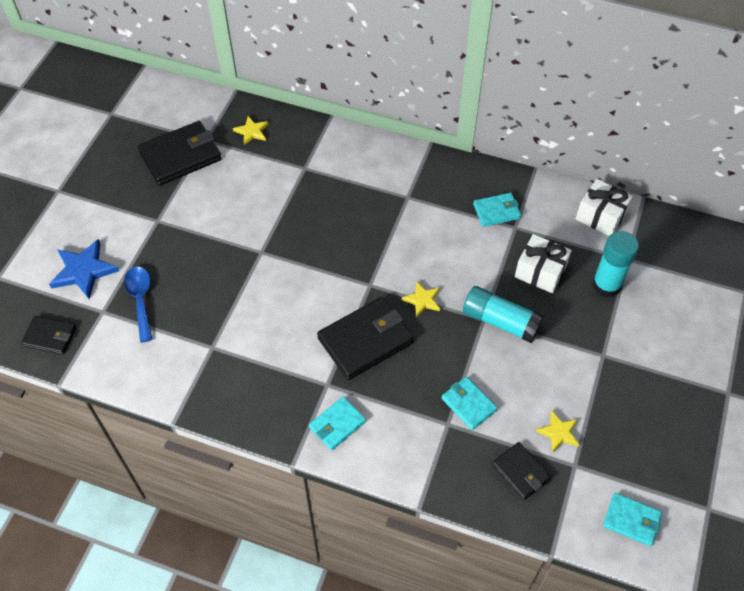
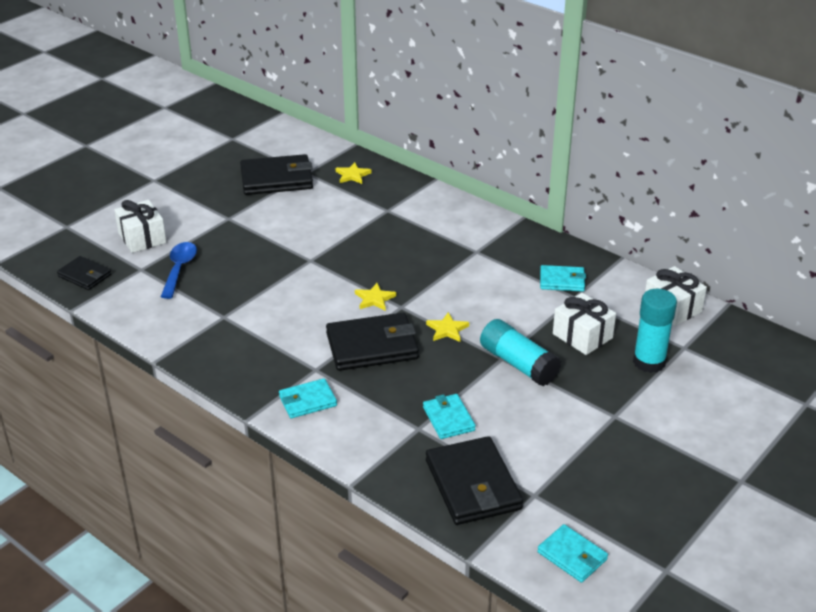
camera: 20 degrees right, 20 degrees down
blue star [49,239,119,299] -> white gift [114,200,167,253]
black wallet [492,442,551,500] -> black wallet [426,436,523,525], size x1.76
yellow star [536,410,580,452] -> yellow star moved to [355,283,396,311]

